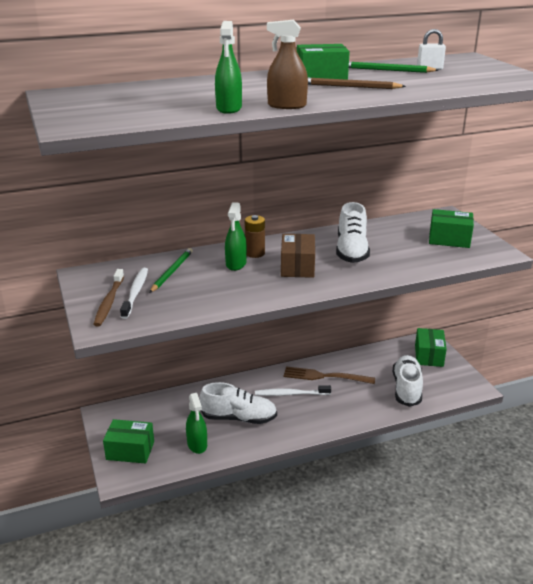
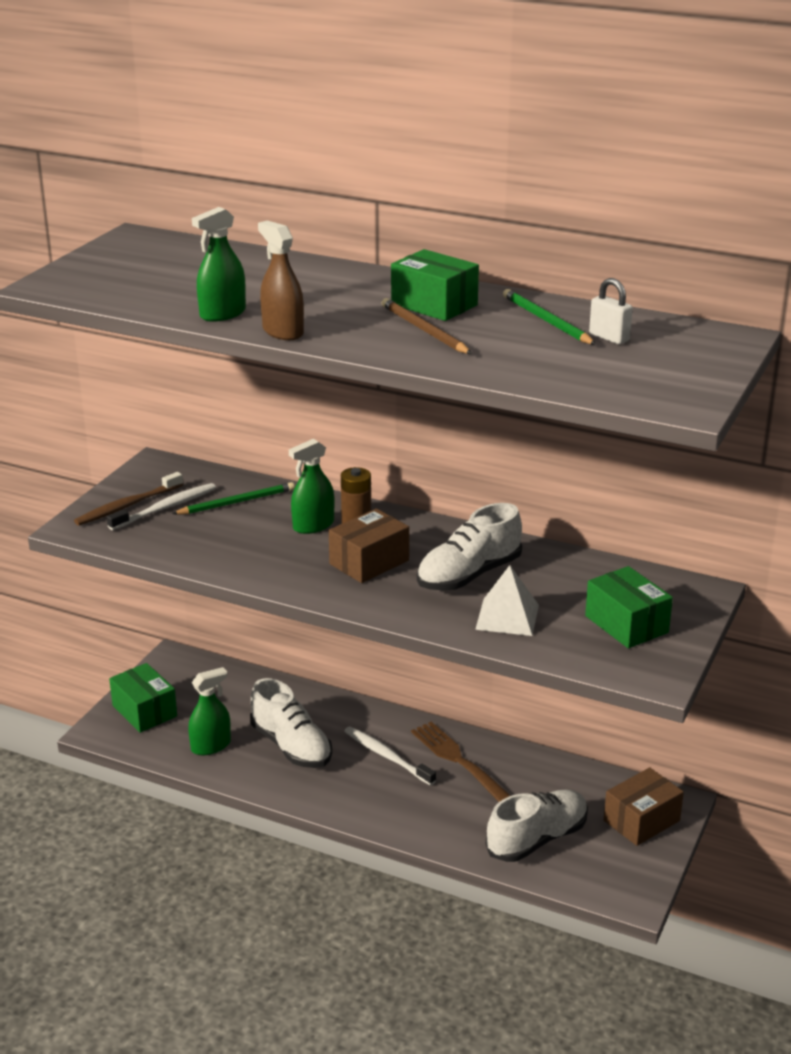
camera: 45 degrees right, 0 degrees up
green spray bottle [186,393,207,454] -> green spray bottle turned 150 degrees counterclockwise [188,667,231,755]
green box [415,328,447,367] -> brown box [604,767,684,846]
none -> white pyramid [475,565,539,636]

